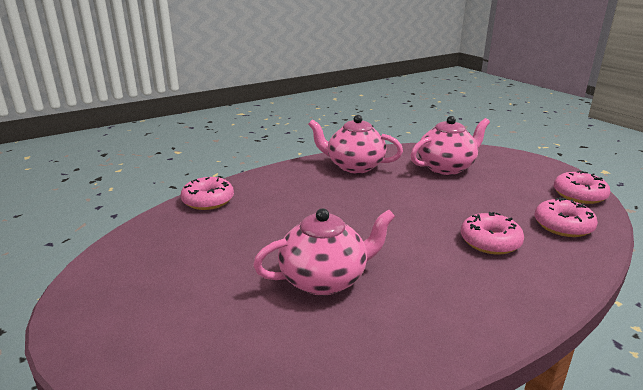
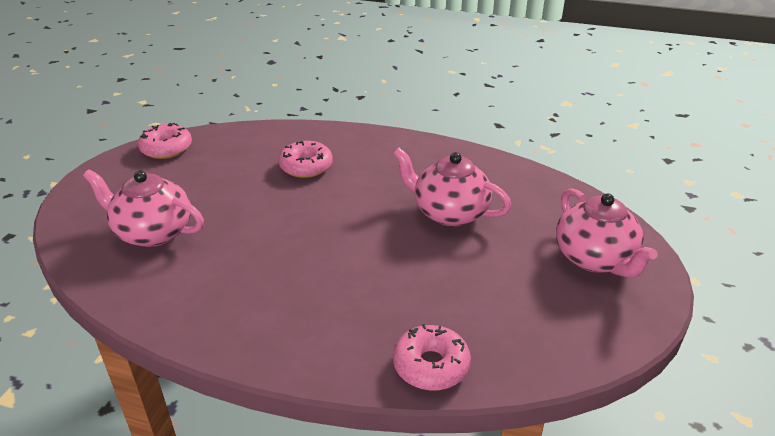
camera: 130 degrees left, 10 degrees up
pink teapot [308,115,403,173] -> pink teapot moved to [556,188,658,278]
pink donut [535,198,598,237] -> none

